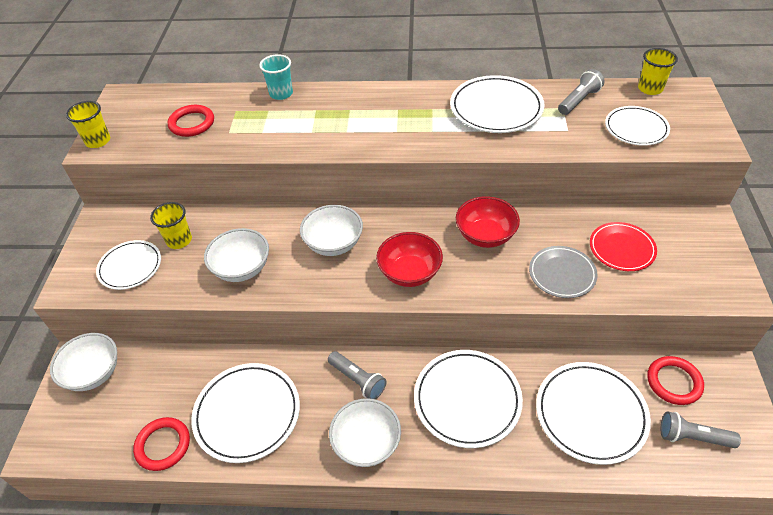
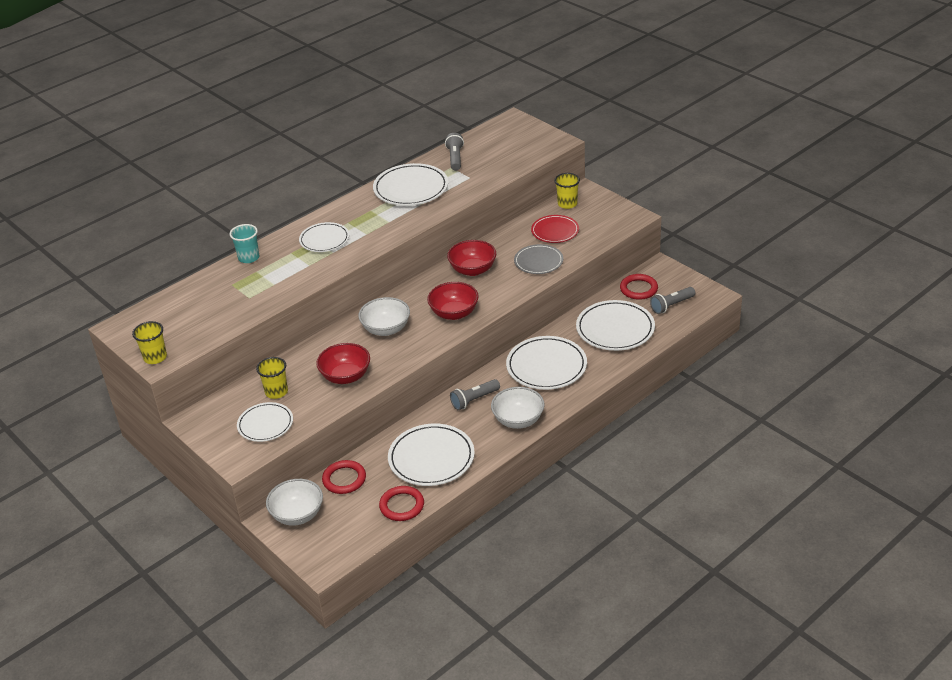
camera: 45 degrees left, 10 degrees down
red ring [168,105,214,137] -> red ring moved to [322,460,366,494]
white bowl [204,228,269,282] -> red bowl [316,343,370,384]
grey flashlight [328,351,386,399] -> grey flashlight turned 150 degrees clockwise [450,379,500,410]
white plate [605,106,670,146] -> white plate moved to [299,222,349,252]
yellow cup [638,48,678,95] -> yellow cup moved to [554,173,580,209]

